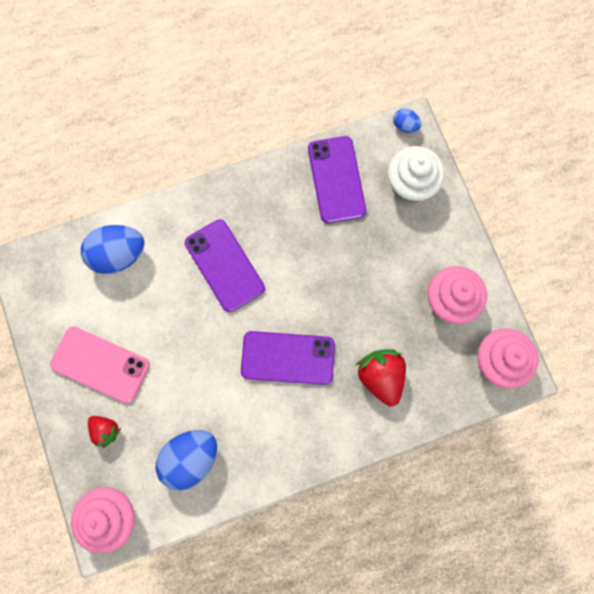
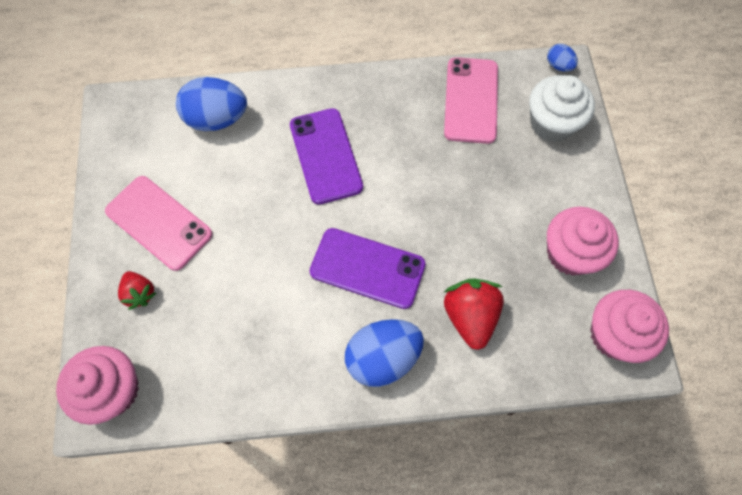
camera: 15 degrees right, 10 degrees down
blue egg [156,430,217,490] -> blue egg moved to [345,319,424,387]
purple phone [308,136,366,223] -> pink phone [444,57,498,144]

